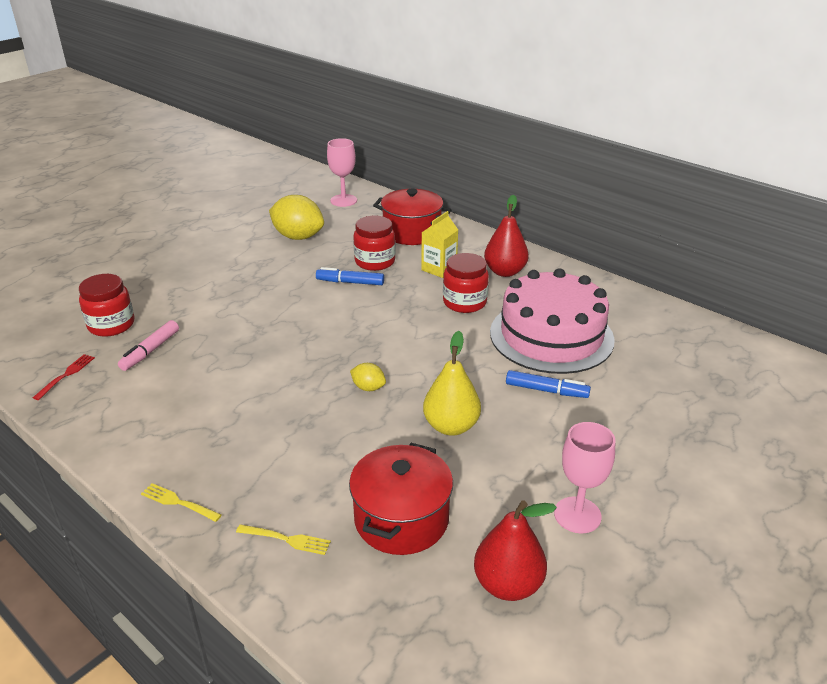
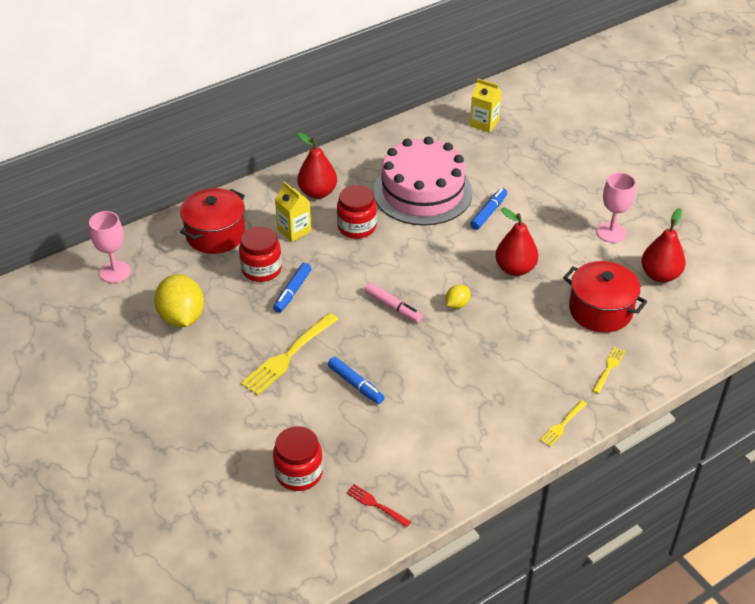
camera: 75 degrees left, 10 degrees up
pink marker [118,320,179,371] -> pink marker moved to [365,283,423,323]
yellow lemon [269,195,324,240] -> yellow lemon turned 60 degrees counterclockwise [154,274,204,327]
yellow pear [423,331,481,436] -> red pear [495,208,539,276]
none -> yellow fork [241,313,338,395]
none -> blue marker [328,357,385,404]
none -> yellow carton [470,79,502,133]

